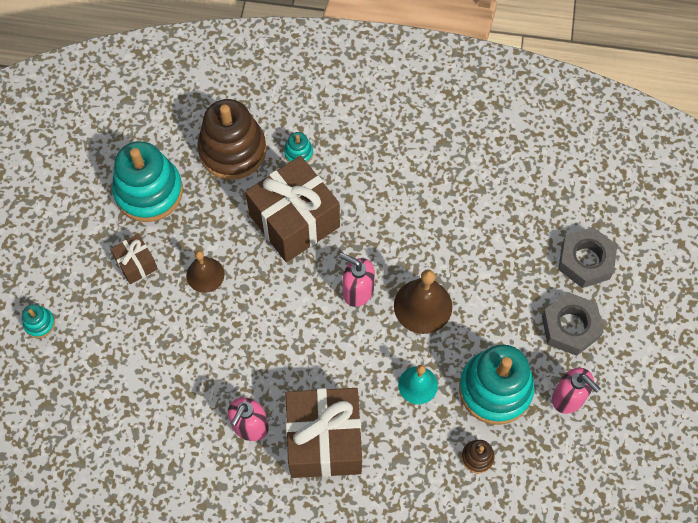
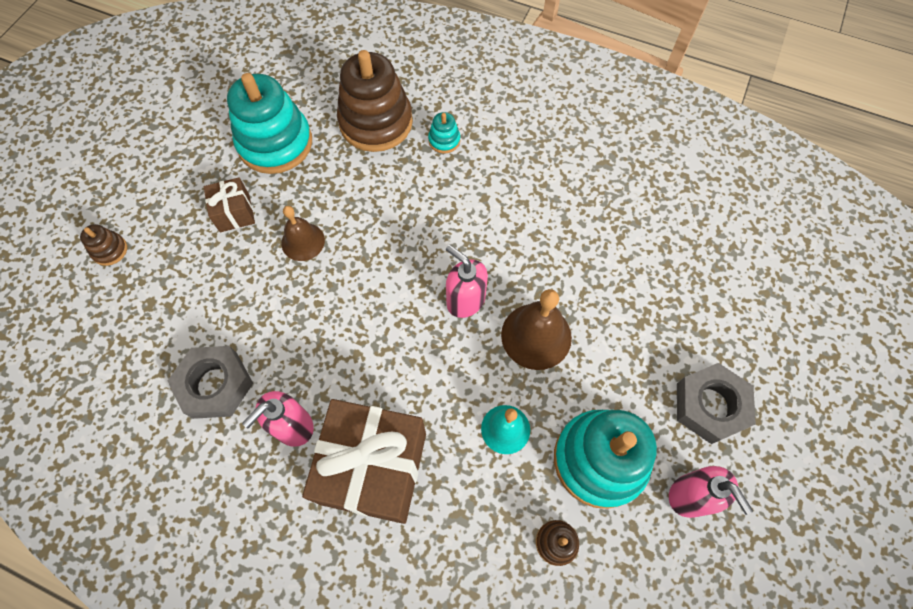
camera: 15 degrees right, 0 degrees up
turquoise stacking toy [22,304,55,338] -> brown stacking toy [80,224,127,266]
brown gift [245,156,340,262] -> none
grey nut [558,227,617,288] -> grey nut moved to [168,346,253,419]

